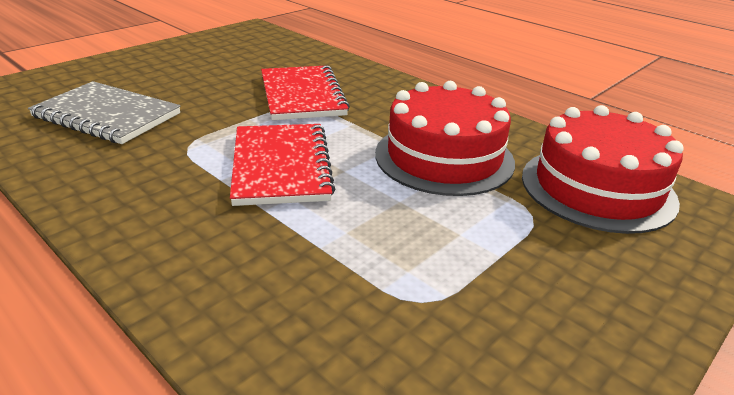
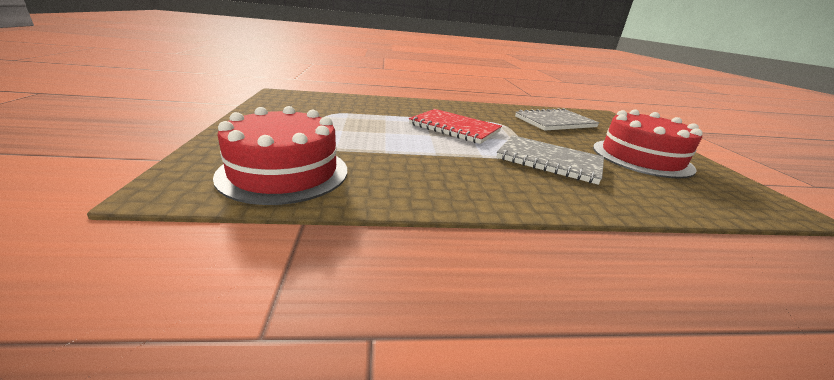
camera: 130 degrees right, 5 degrees down
red notebook [261,65,350,120] -> grey notebook [496,135,604,185]
red cake [375,81,515,196] -> red cake moved to [593,109,703,179]

